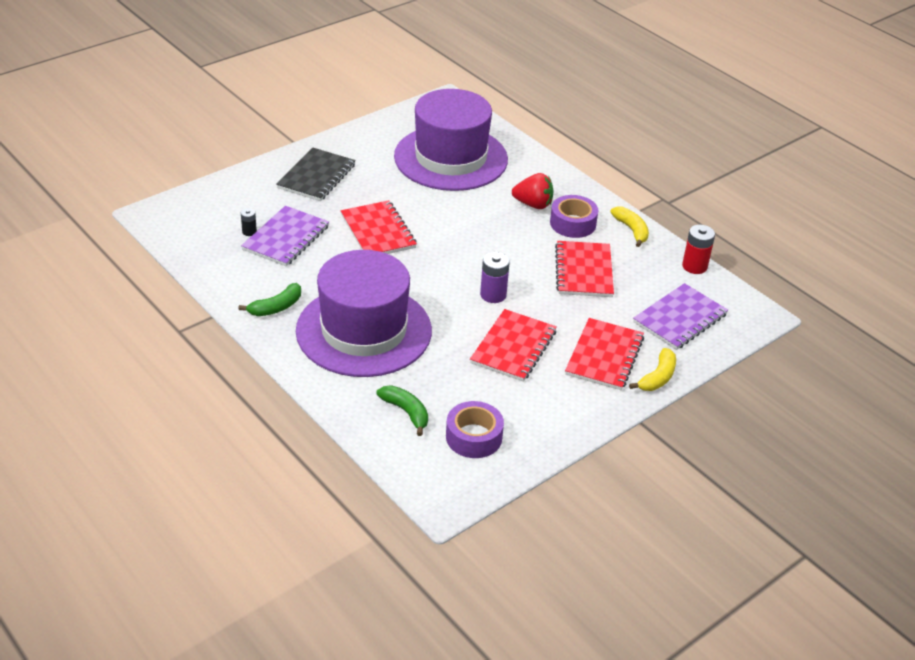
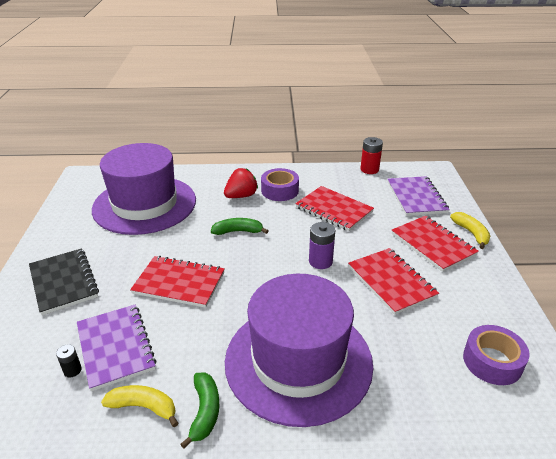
camera: 50 degrees left, 5 degrees down
green banana [377,385,428,436] -> green banana moved to [211,218,268,235]
yellow banana [610,206,649,247] -> yellow banana moved to [101,385,178,427]

